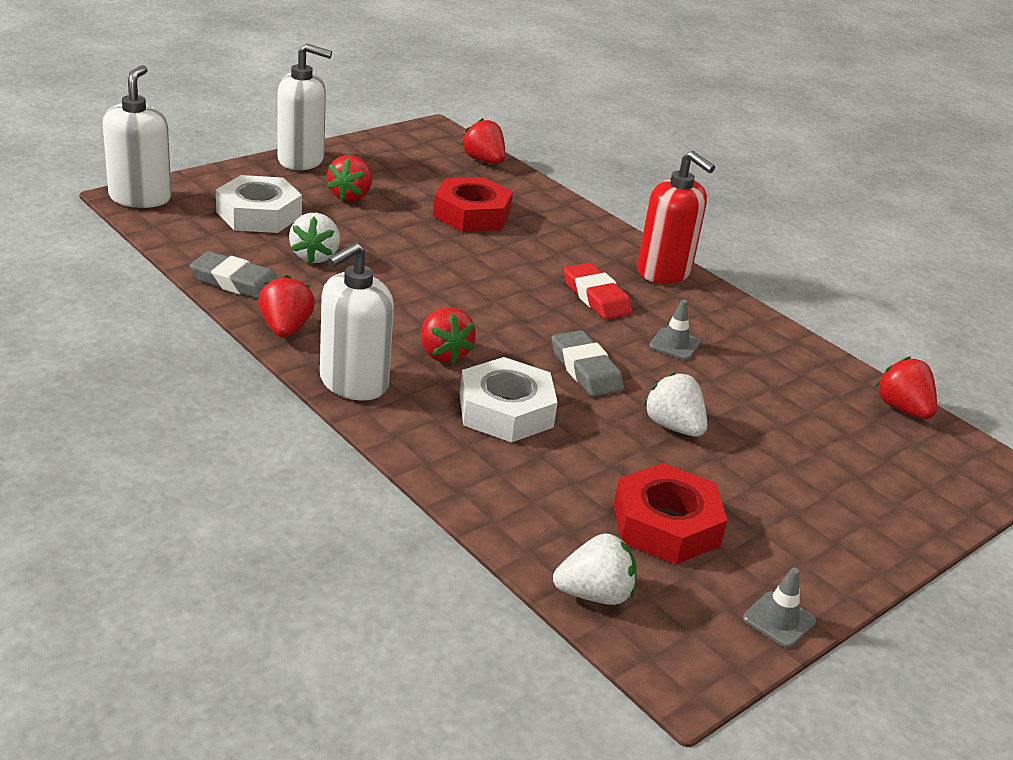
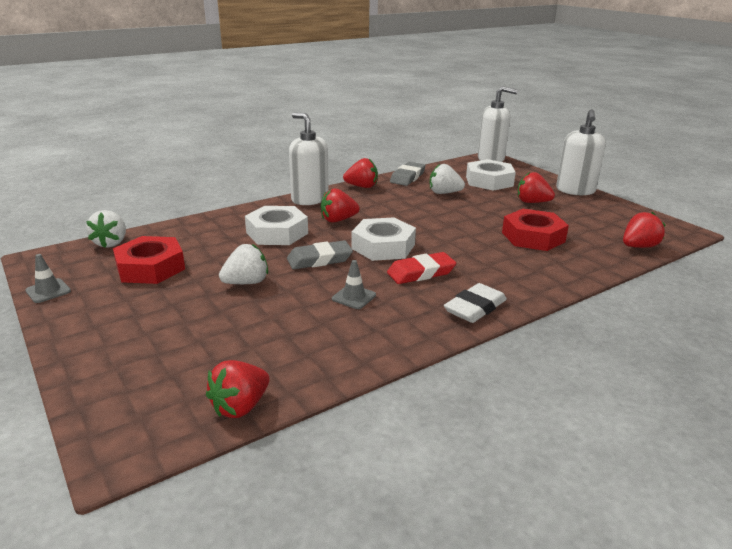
camera: 100 degrees right, 5 degrees down
red soap dispenser [637,151,715,284] -> white eraser [444,283,507,323]
red strawberry [876,357,937,419] -> red strawberry turned 150 degrees clockwise [206,360,270,418]
none -> white nut [351,217,416,261]

